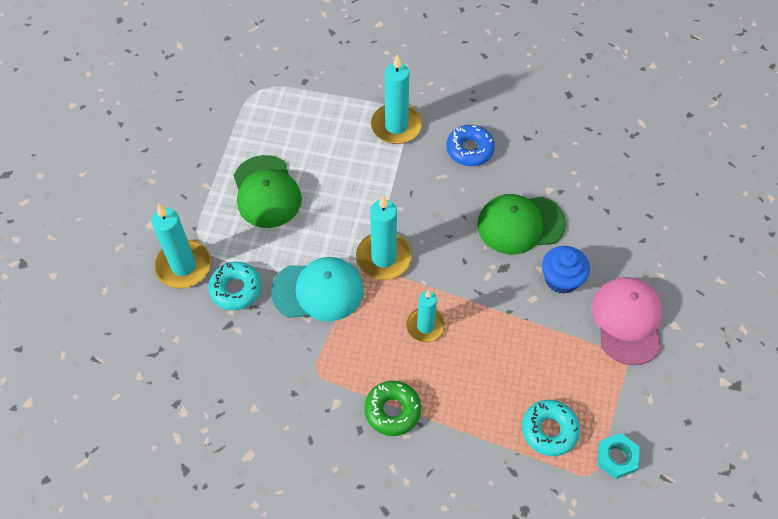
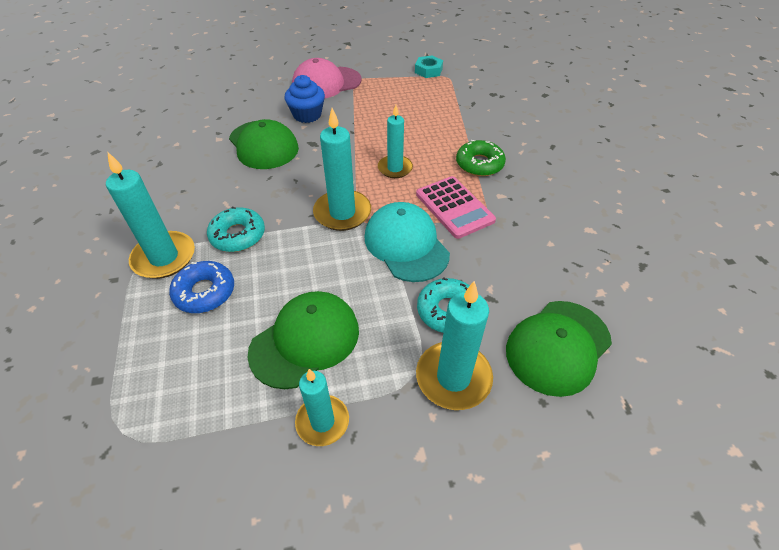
camera: 115 degrees left, 10 degrees down
blue donut [446,125,495,166] -> blue donut moved to [169,261,234,313]
turquoise donut [522,400,580,456] -> turquoise donut moved to [207,206,265,252]
none -> turquoise candle [295,369,349,446]
none -> pink calculator [416,176,496,239]
none -> green cap [506,301,612,397]

